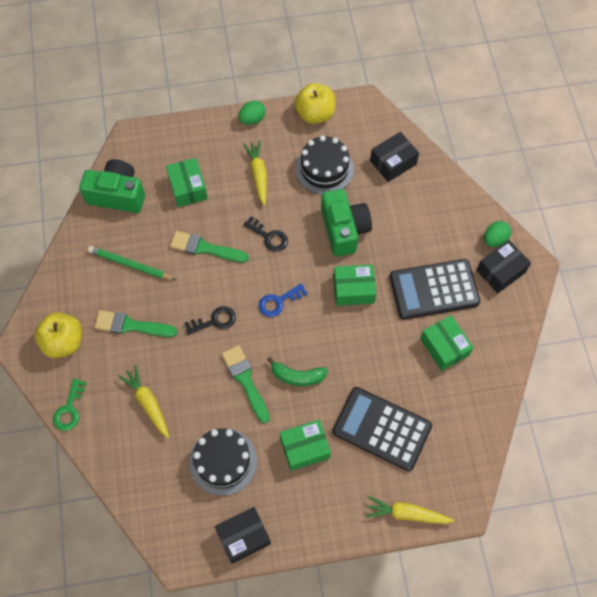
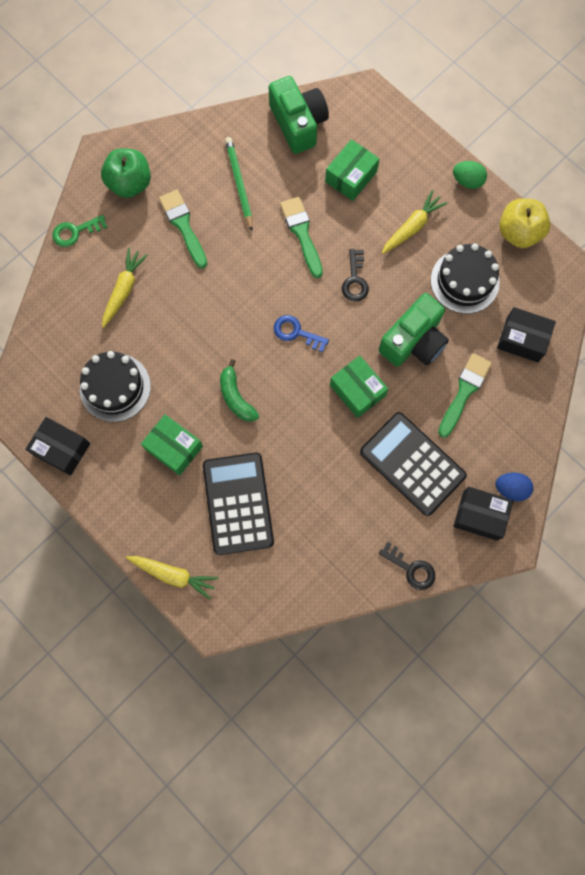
camera: 55 degrees right, 10 degrees up
yellow apple [34,312,82,358] -> green apple [101,148,151,198]
black key [184,306,236,335] -> black key moved to [379,542,435,590]
green brush [222,345,270,423] -> green brush moved to [438,353,492,438]
yellow carrot [366,496,454,524] -> yellow carrot turned 135 degrees clockwise [126,556,218,600]
green box [420,315,474,371] -> none
green egg [484,221,511,247] -> blue egg [495,473,533,501]

